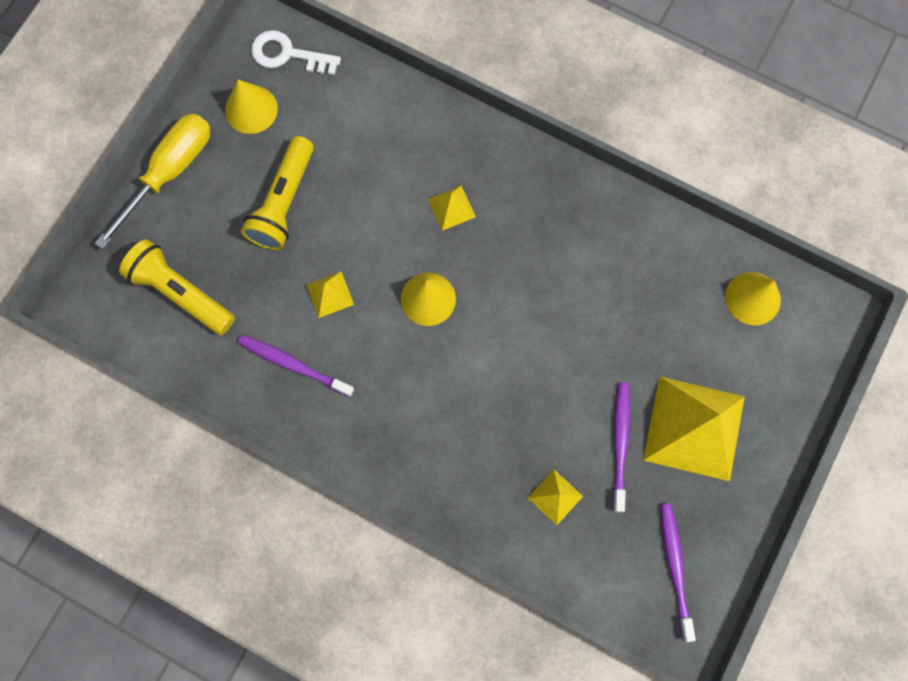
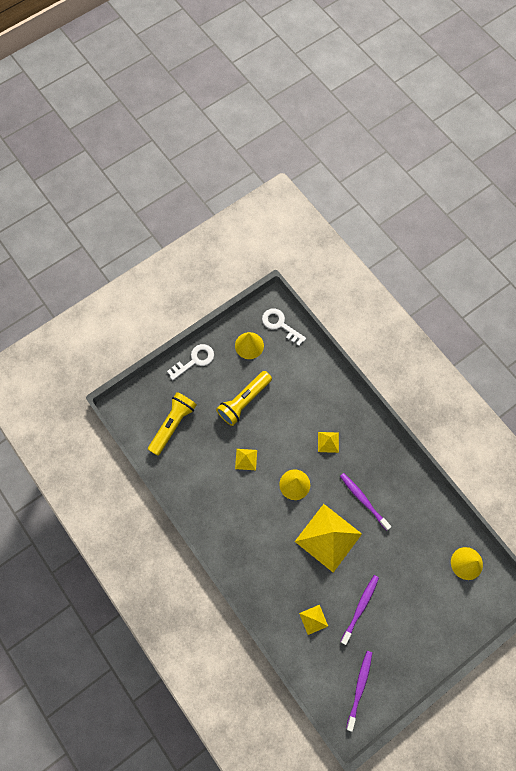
camera: 25 degrees right, 5 degrees down
yellow screwdriver [94,114,210,249] -> white key [167,344,214,380]
yellow flashlight [119,239,235,335] -> yellow flashlight turned 60 degrees clockwise [148,392,197,456]
purple toothbrush [238,335,354,397] -> purple toothbrush moved to [340,473,391,531]
yellow pyramid [643,377,745,481] -> yellow pyramid moved to [295,504,362,573]

